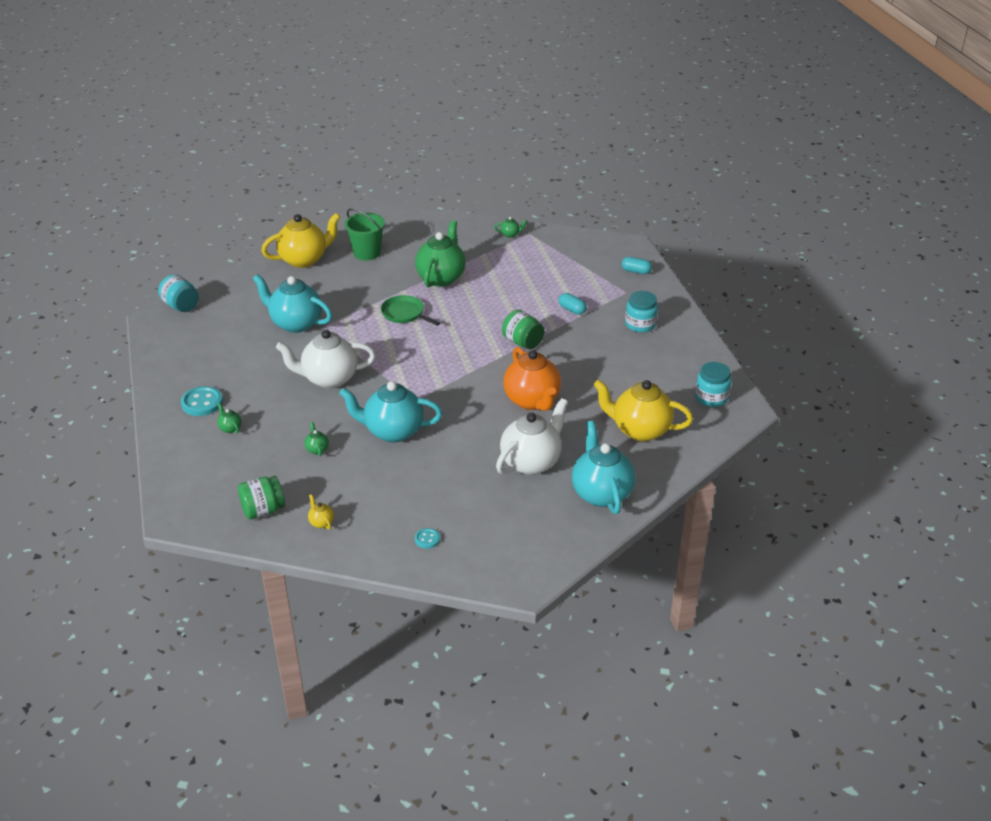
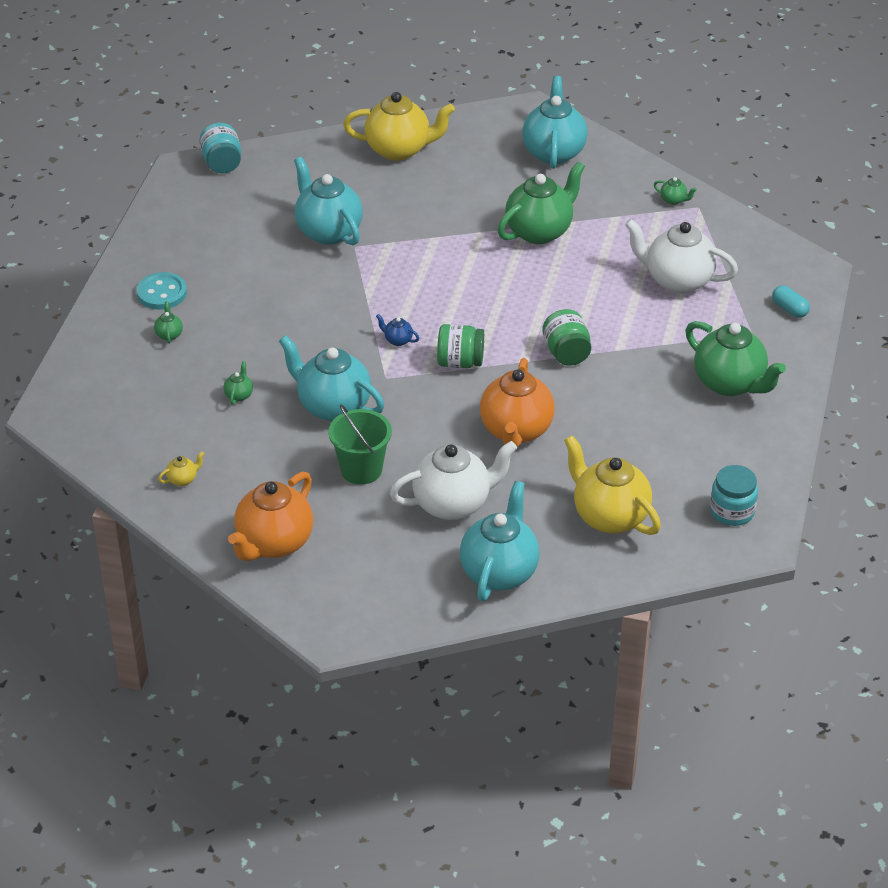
camera: 30 degrees right, 5 degrees up
green jar [238,476,285,520] -> green jar moved to [437,324,484,368]
white teapot [276,330,376,389] -> white teapot moved to [625,219,738,294]
yellow teapot [308,494,334,530] -> yellow teapot turned 60 degrees clockwise [158,451,205,486]
green bucket [344,209,385,260] -> green bucket moved to [328,404,392,485]
green pan [381,295,440,326] -> none
turquoise button [415,528,440,549] -> orange teapot [228,472,313,561]
turquoise capsule [559,293,587,315] -> none
turquoise jar [625,291,658,333] -> green teapot [685,321,786,396]
none -> blue teapot [376,314,419,346]
none -> turquoise teapot [522,76,588,169]

